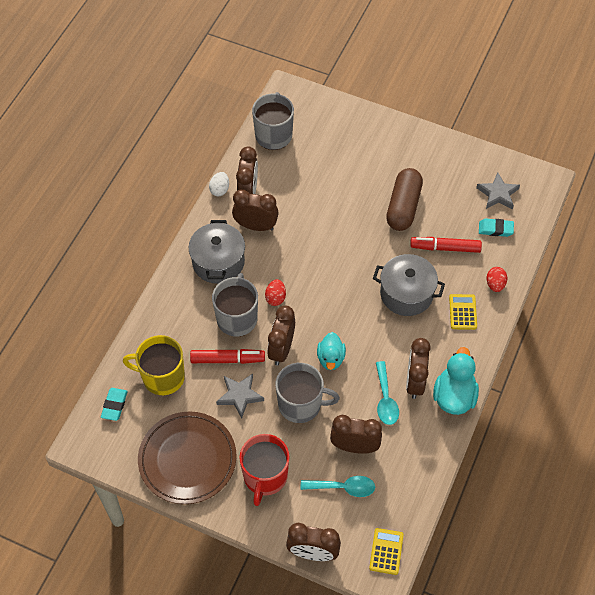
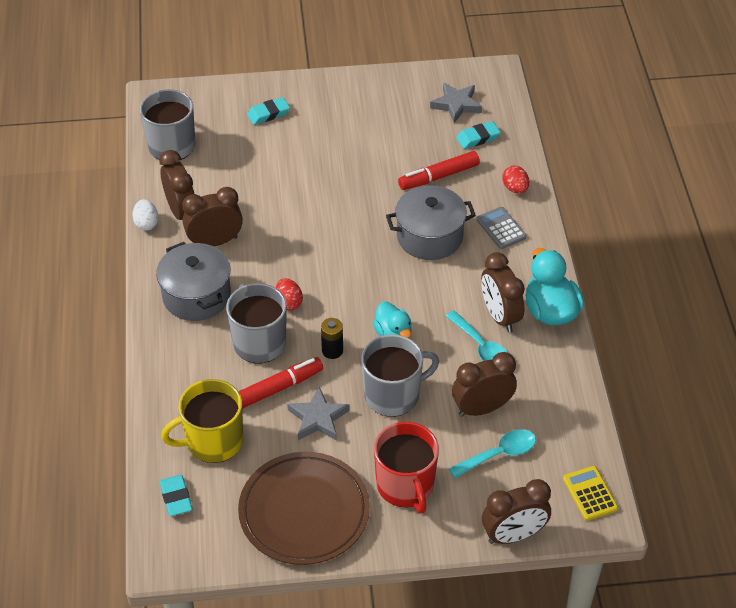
camera: 30 degrees left, 10 degrees down
brown clock [267,306,295,366] -> black battery [321,318,343,359]
brown capsule [386,168,423,231] -> none
yellow calculator [449,294,477,330] -> grey calculator [476,207,527,249]
none -> turquoise eraser [247,97,290,125]

